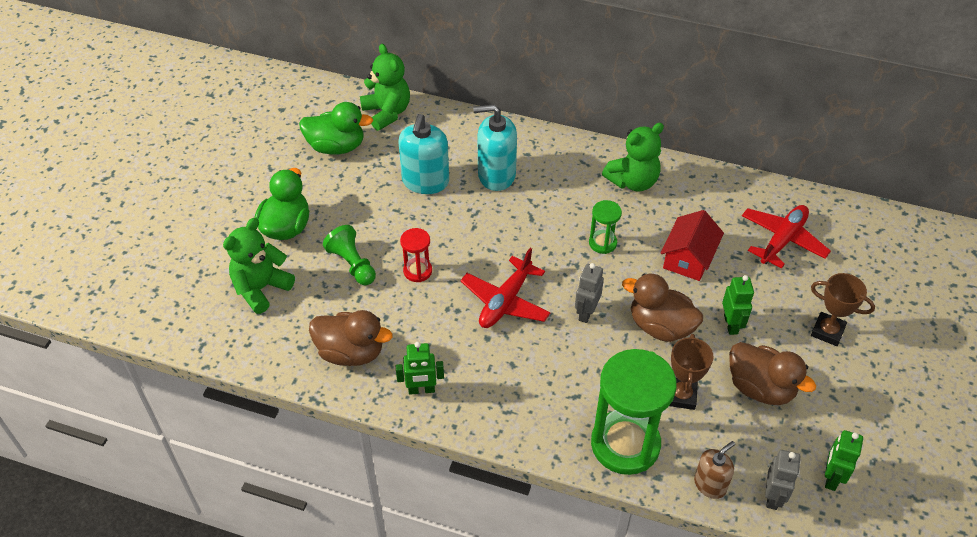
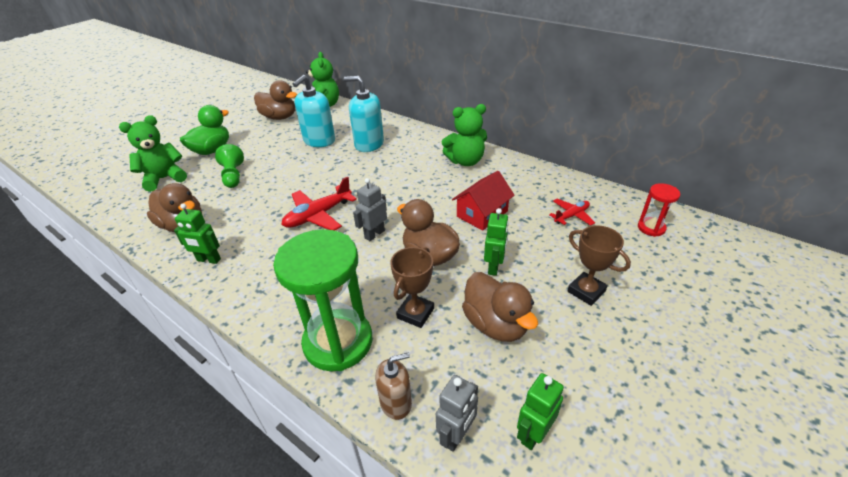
camera: 20 degrees right, 10 degrees down
green duck [299,102,373,155] -> brown duck [254,80,297,120]
red hourglass [400,228,432,282] -> red hourglass moved to [638,183,680,237]
green hourglass [589,200,622,254] -> none
red plane [742,205,831,269] -> red plane [549,199,595,226], size x0.59

